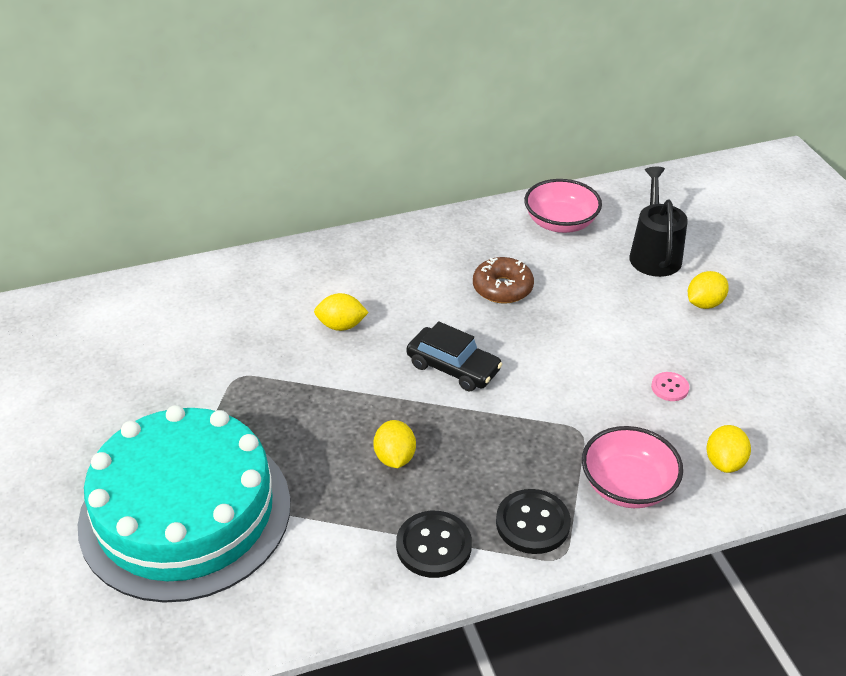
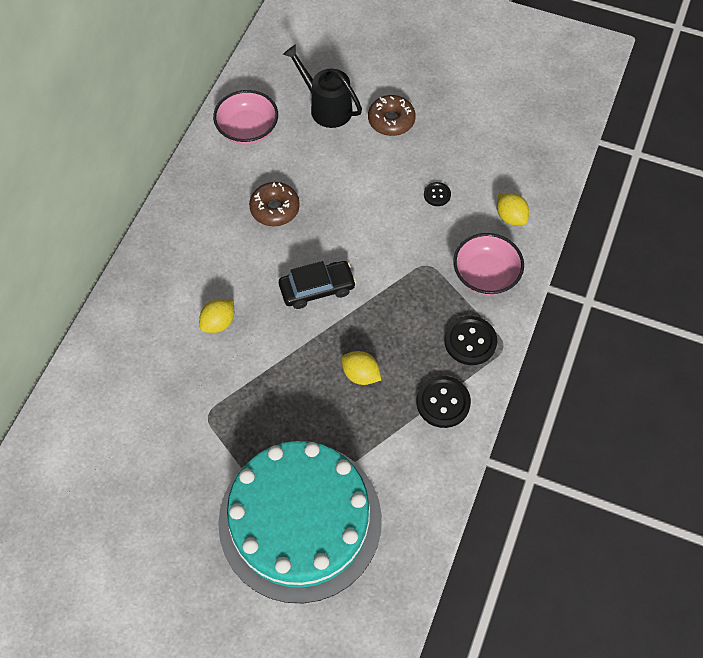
camera: 50 degrees left, 20 degrees up
pink button [651,372,689,401] -> black button [424,182,451,206]
yellow lemon [688,271,729,309] -> brown donut [368,95,416,136]

